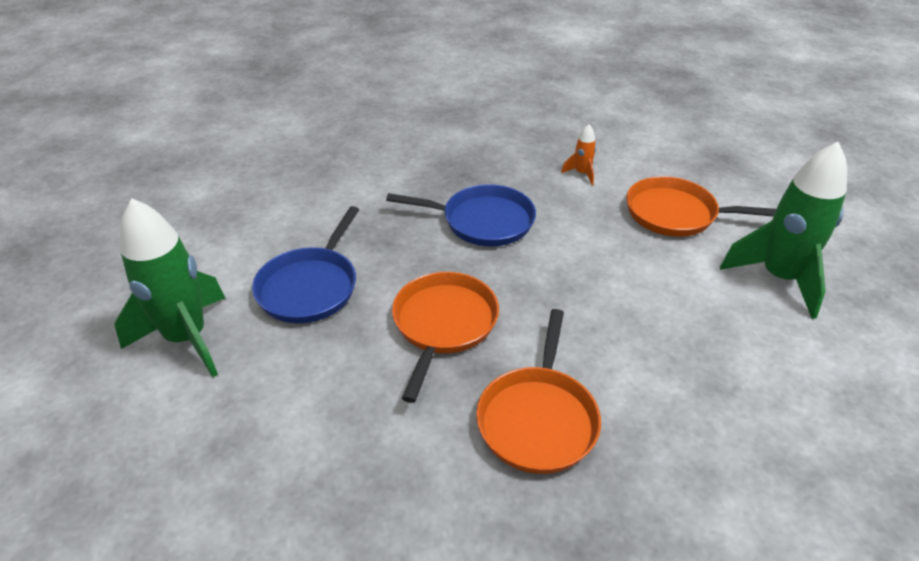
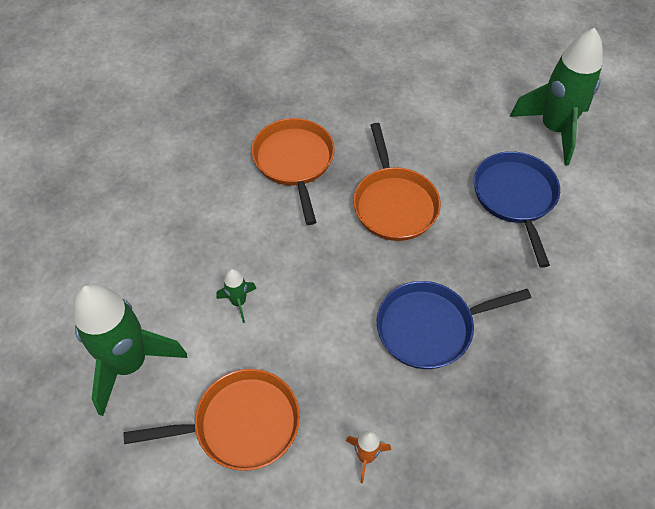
camera: 155 degrees right, 15 degrees up
none -> green rocket [216,269,257,323]

